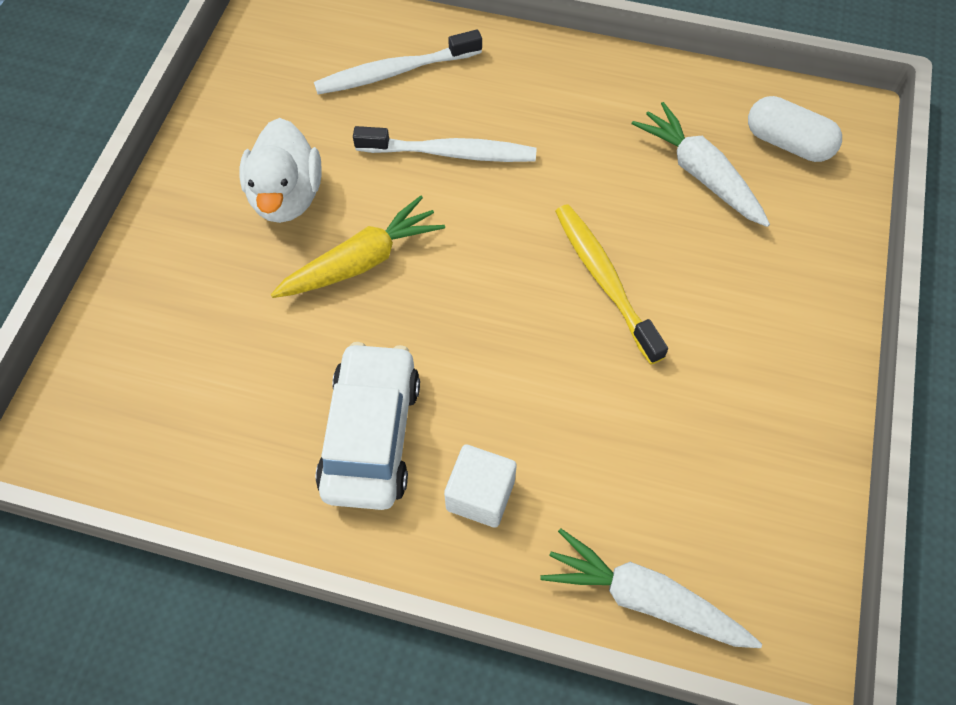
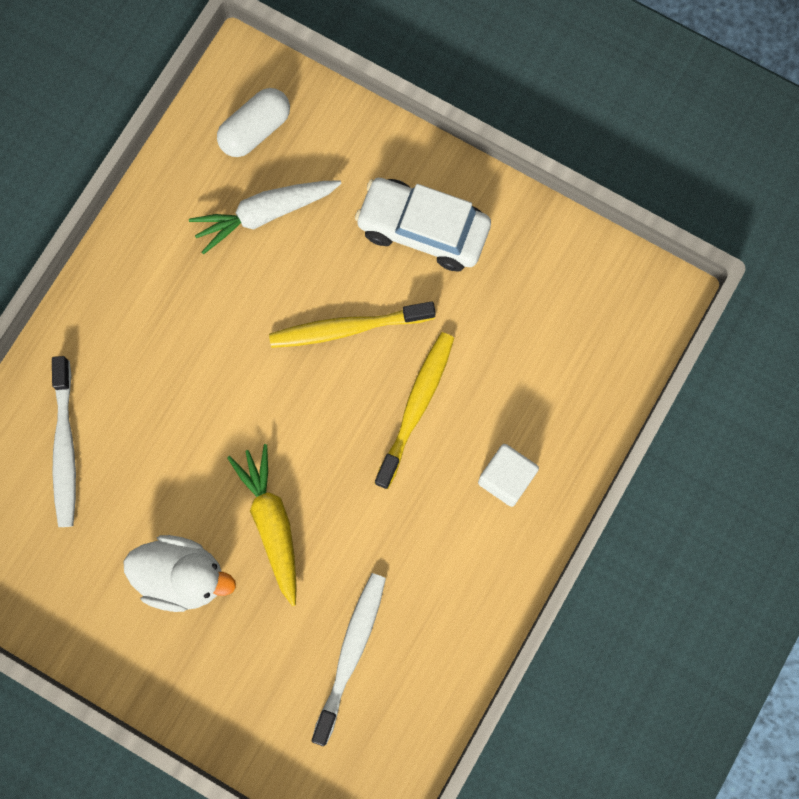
camera: 75 degrees left, 15 degrees up
white car [316,342,420,510] -> white car moved to [355,178,491,271]
white toothbrush [353,126,537,162] -> white toothbrush moved to [312,573,386,746]
white carrot [540,528,762,648] -> none
none -> yellow toothbrush [375,332,454,489]

